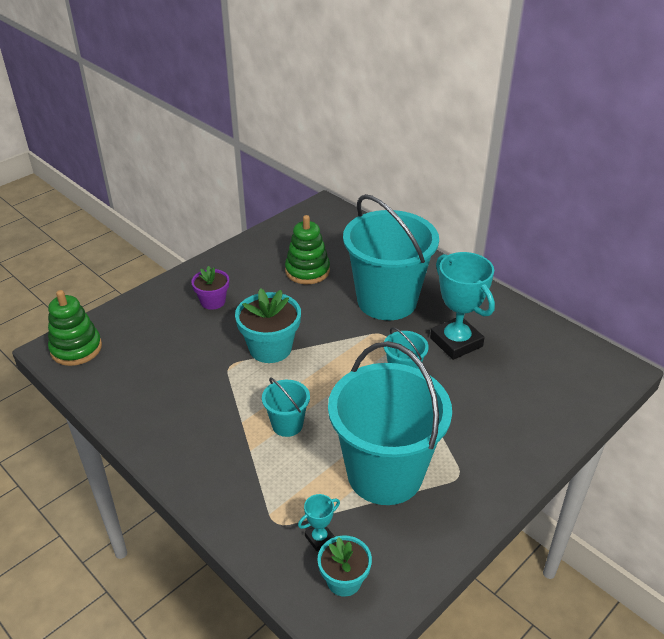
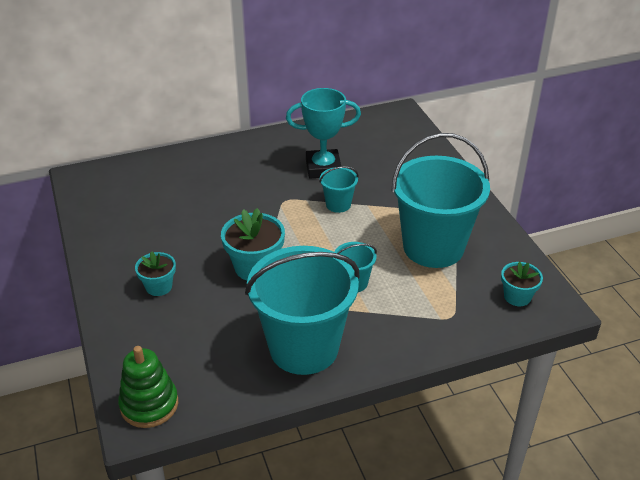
camera: 65 degrees left, 0 degrees up
purple flower pot [191,266,229,310] -> turquoise flower pot [135,251,176,296]
green stacking toy [285,215,330,284] -> none
turquoise trophy [298,494,340,551] -> none
turquoise bucket [343,194,439,320] -> turquoise bucket moved to [245,246,359,375]

